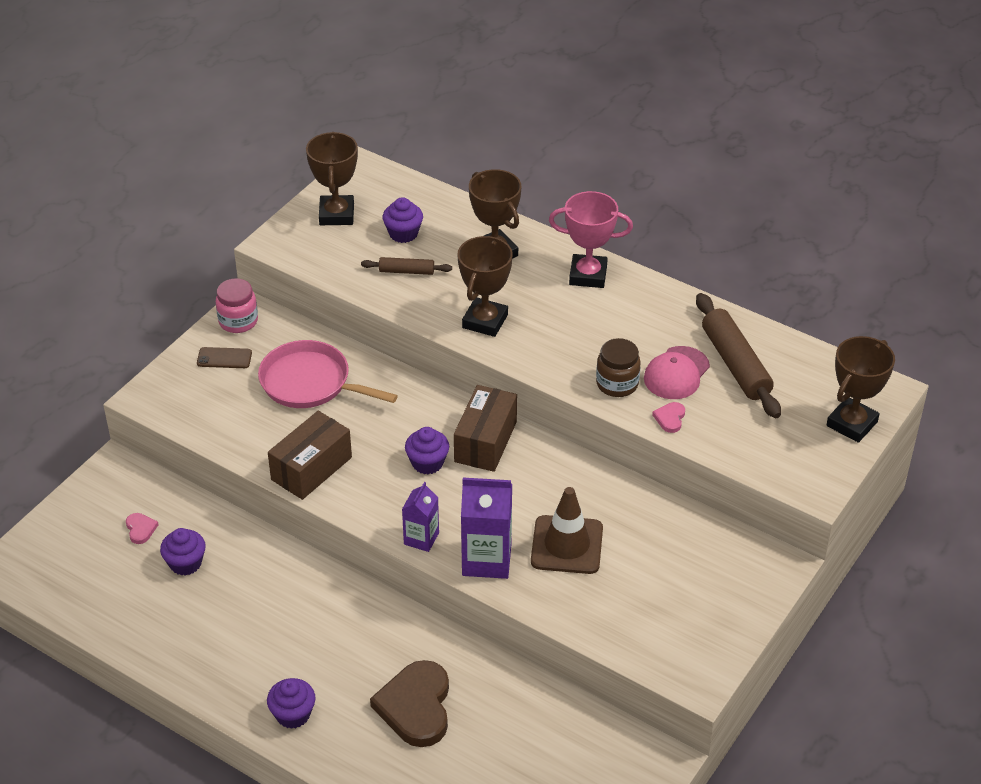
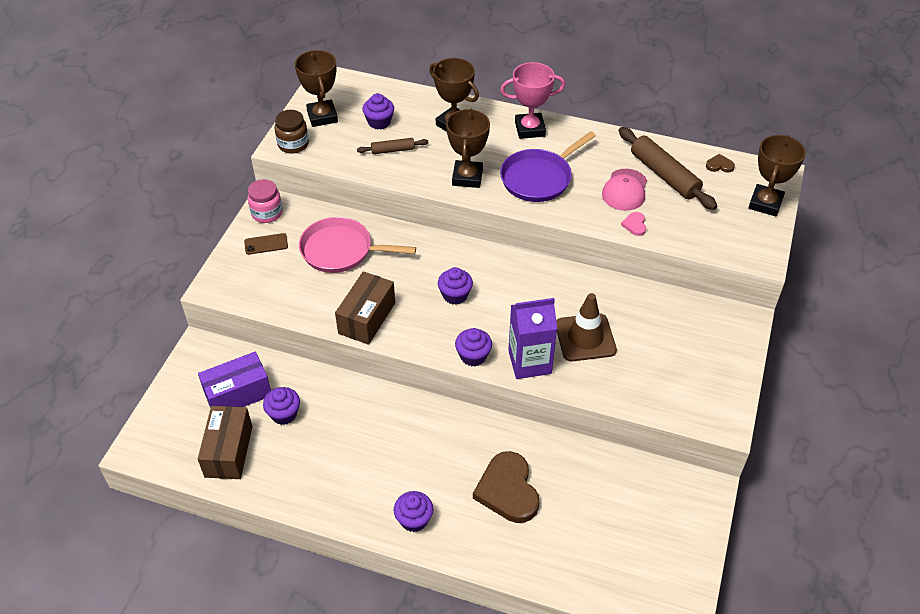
camera: 15 degrees left, 5 degrees up
pink heart [126,513,159,544] -> purple box [198,352,271,408]
purple carton [402,482,439,552] -> purple cupcake [455,328,492,366]
brown box [454,385,517,472] -> brown box moved to [198,406,252,479]
brown jar [596,338,641,397] -> brown jar moved to [275,110,309,154]
none -> purple pan [500,131,596,202]
none -> brown heart [706,154,735,173]

